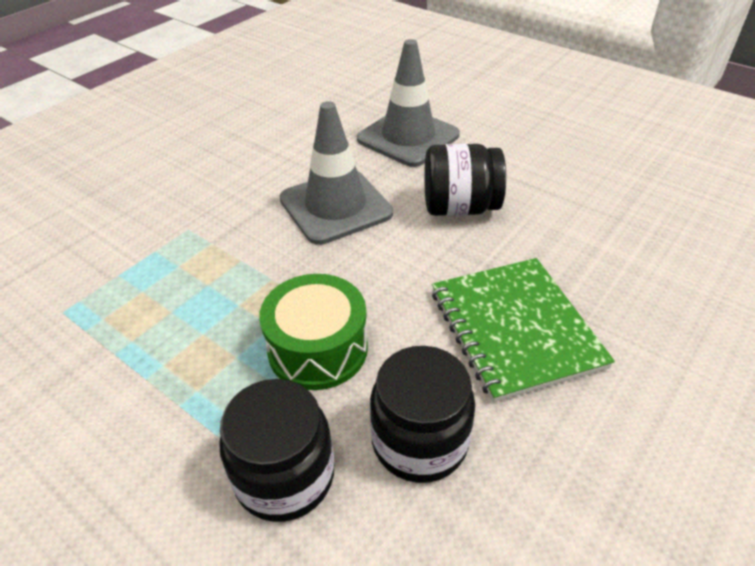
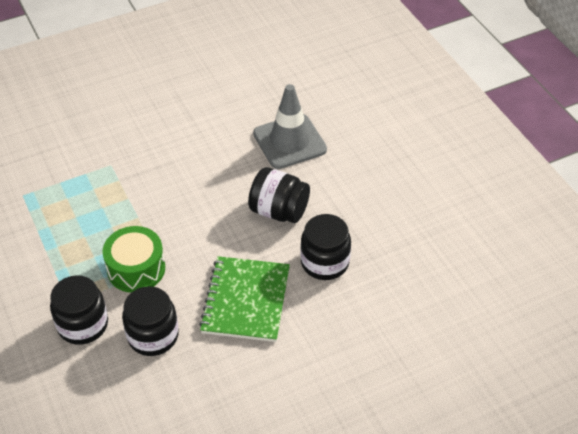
camera: 25 degrees right, 5 degrees up
grey traffic cone [279,101,393,245] -> none
none -> black jar [300,214,351,280]

